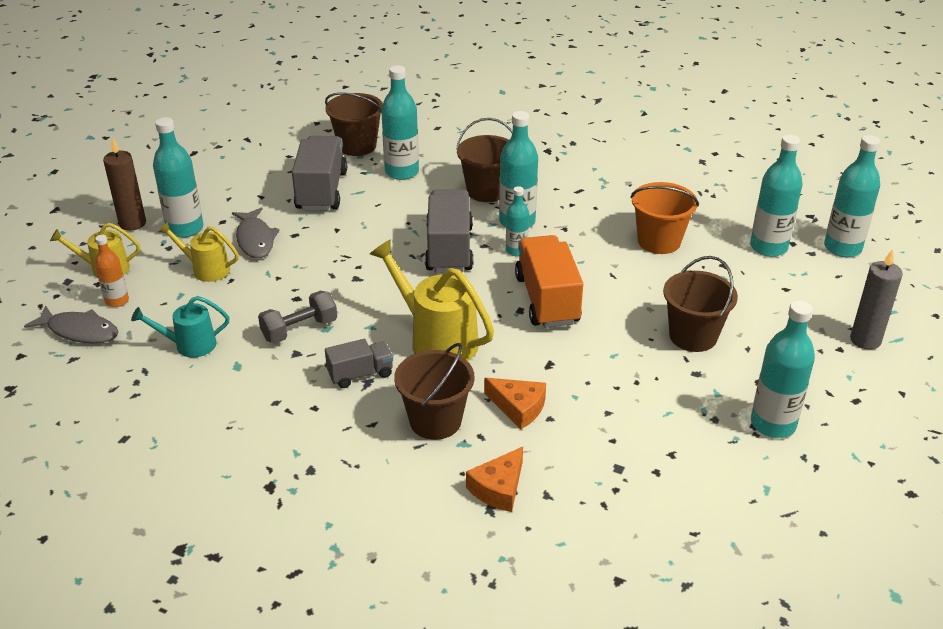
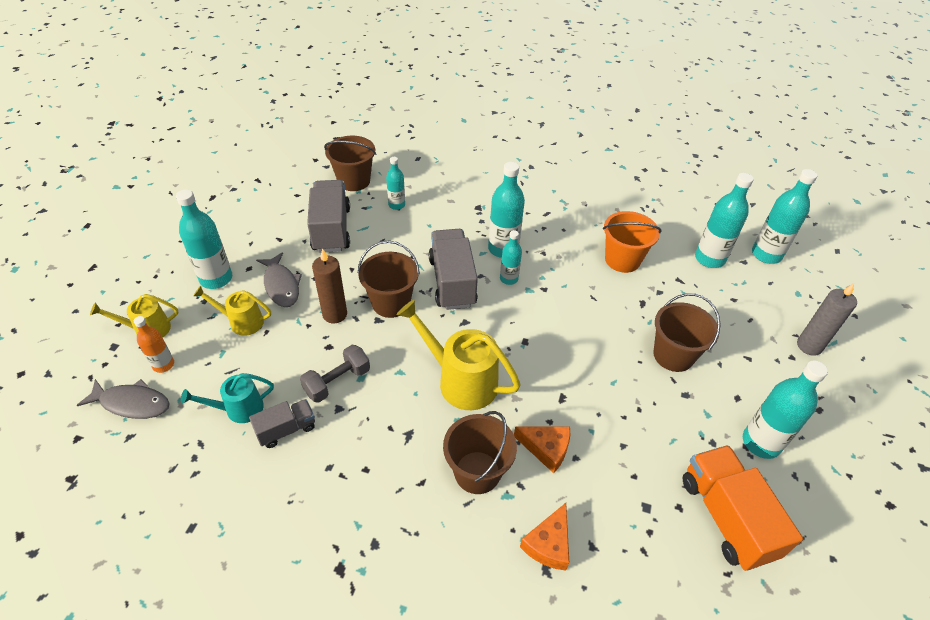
camera: 10 degrees left, 10 degrees up
brown candle [103,138,146,231] -> brown candle moved to [312,248,347,323]
grey truck [325,339,393,388] -> grey truck moved to [249,399,315,448]
turquoise bottle [381,65,419,180] -> turquoise bottle [386,157,405,210], size x0.59
brown bucket [456,118,513,202] -> brown bucket moved to [358,241,420,318]
orange truck [515,235,583,328] -> orange truck moved to [683,445,803,571]

